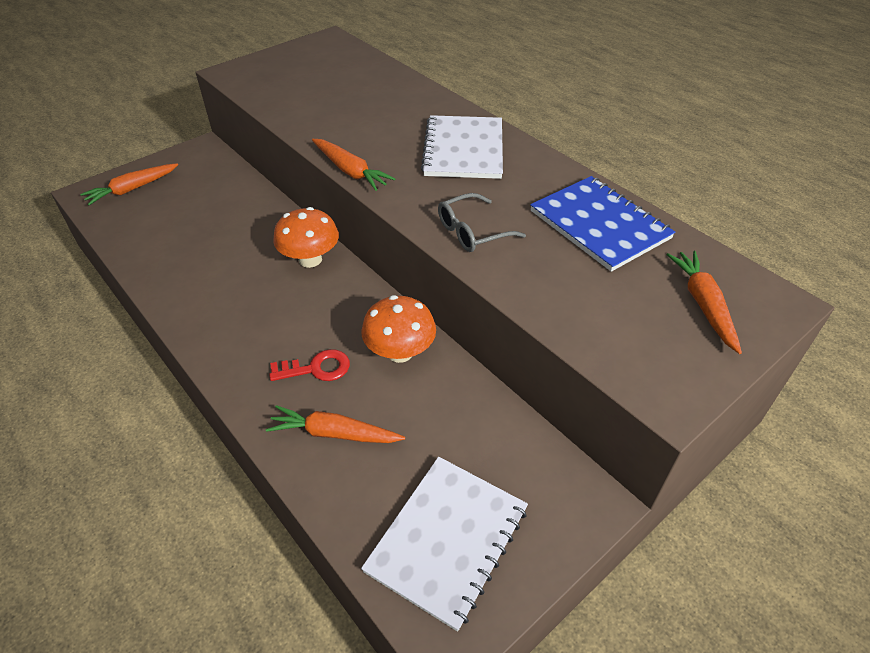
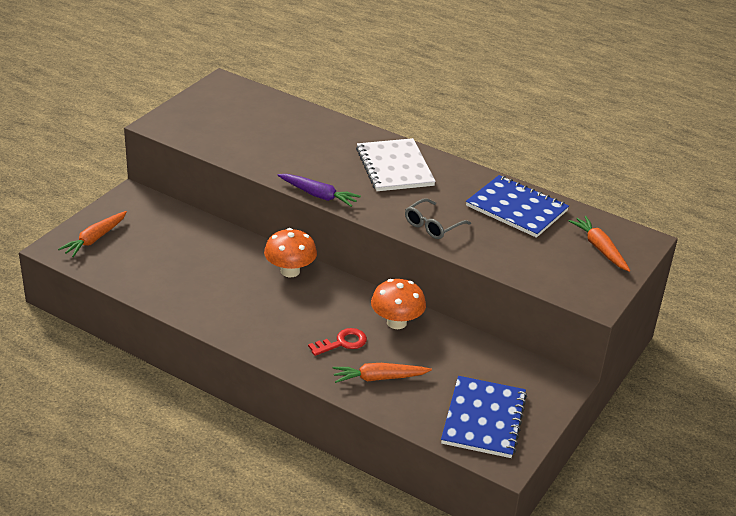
camera: 20 degrees left, 10 degrees down
orange carrot [312,139,395,191] -> purple carrot [277,174,361,207]
white notebook [361,457,528,632] -> blue notebook [441,376,527,458]

